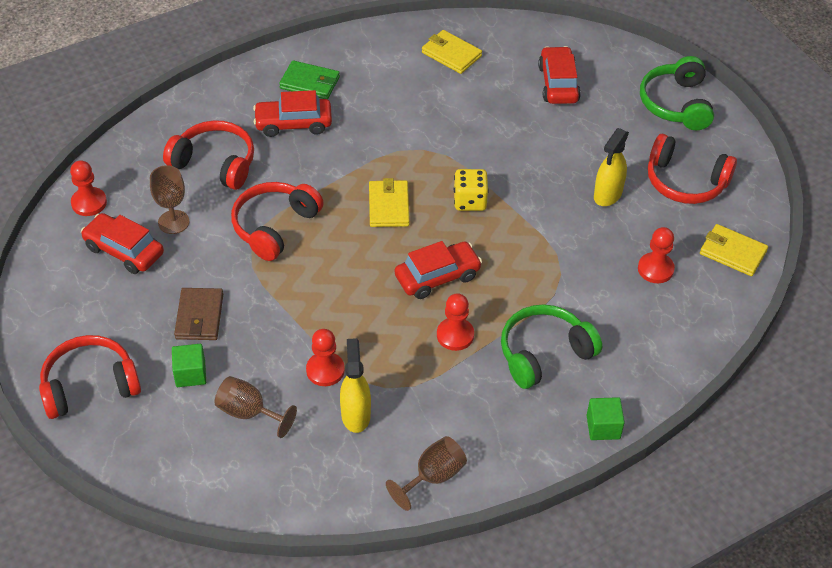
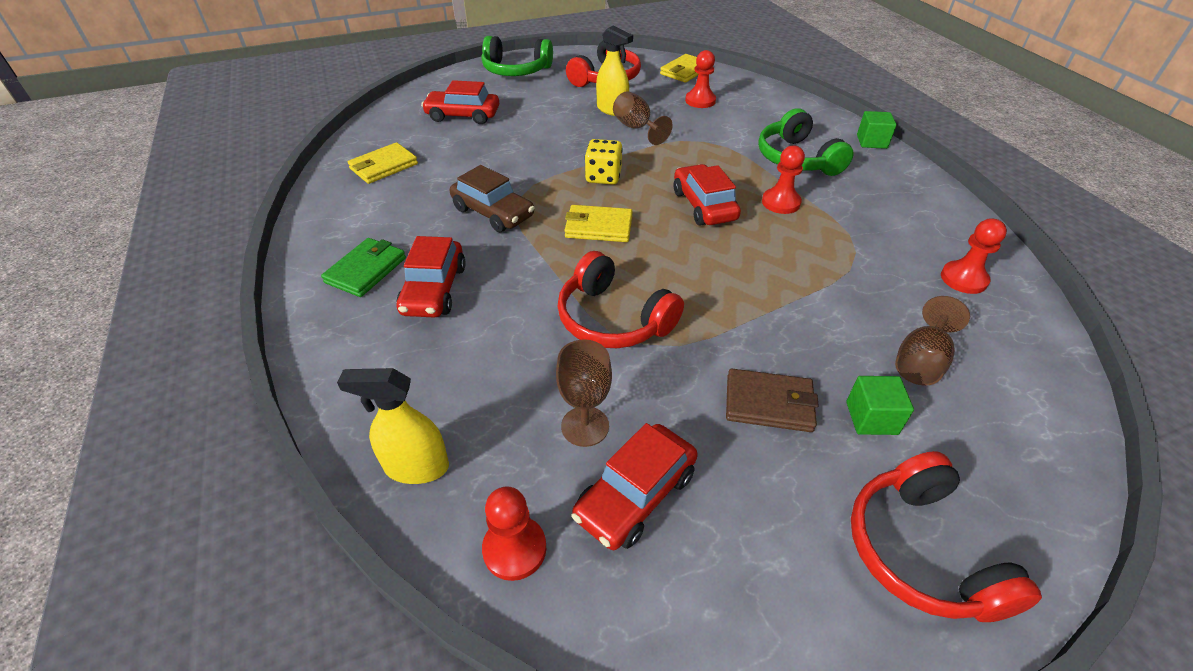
camera: 80 degrees left, 5 degrees down
red headphones [163,120,254,190] -> none
red pawn [306,329,345,386] -> red pawn moved to [941,218,1007,294]
yellow spray bottle [340,338,371,433] -> yellow spray bottle moved to [337,368,449,484]
brown goblet [386,436,467,511] -> brown goblet moved to [613,91,673,145]
none -> brown car [450,165,535,232]

